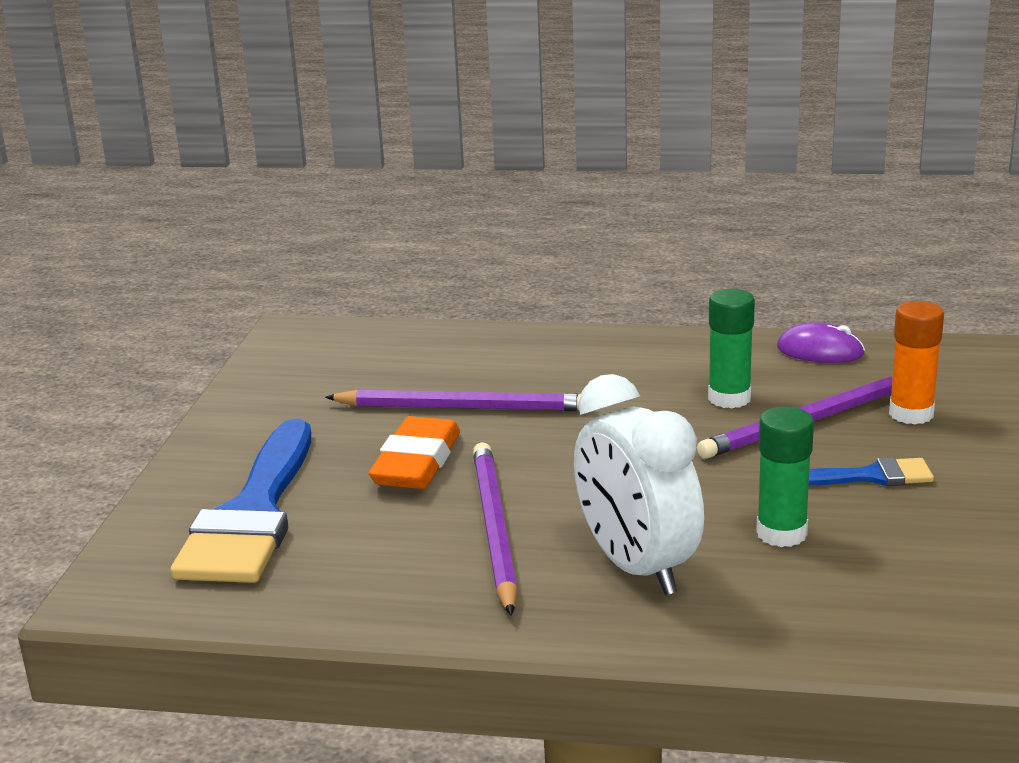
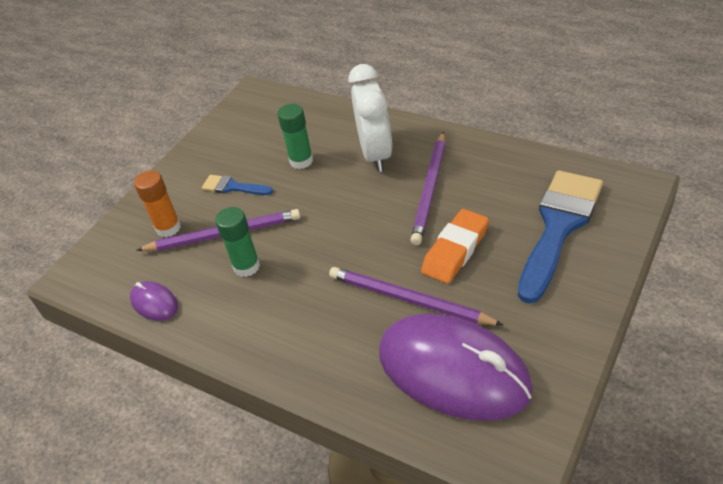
camera: 155 degrees left, 20 degrees up
none -> purple mouse [379,314,533,421]

